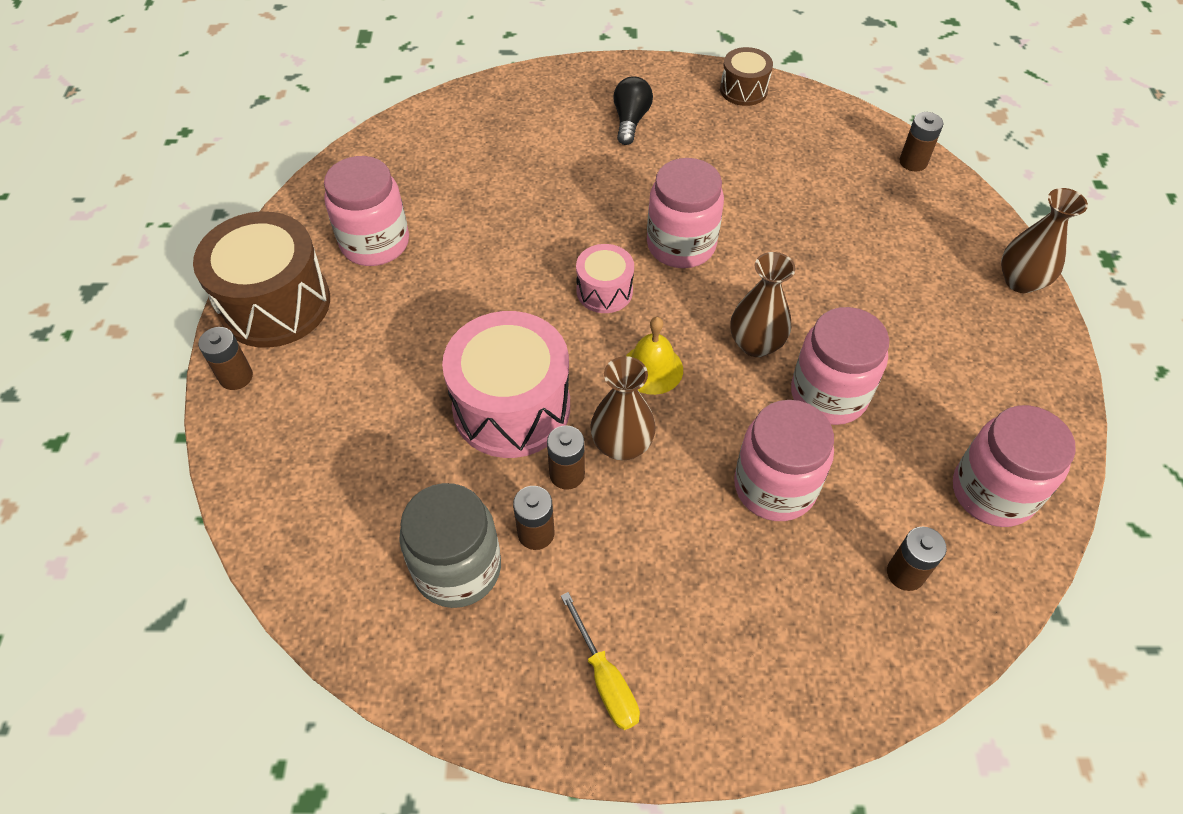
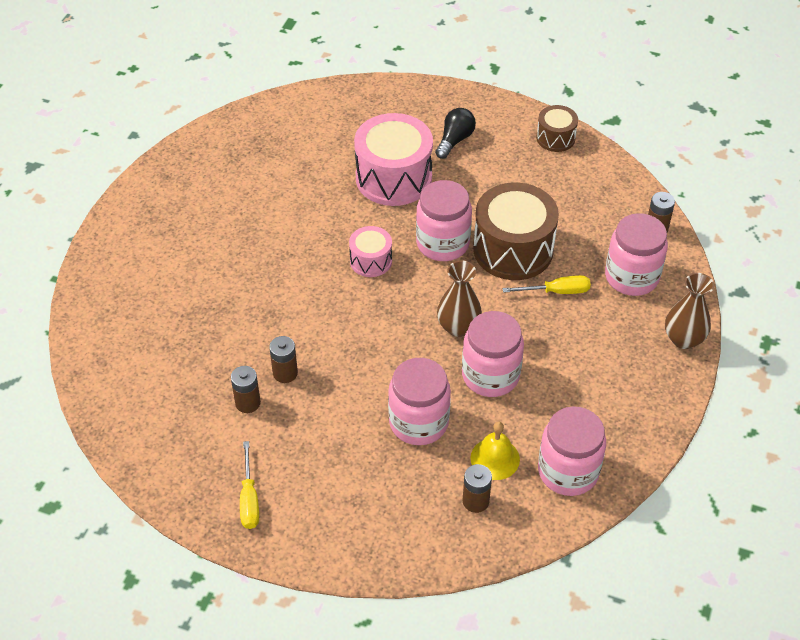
camera: 20 degrees right, 5 degrees down
brown drum [193,211,330,348] -> brown drum moved to [473,183,559,280]
brown battery [198,327,253,390] -> none
pink jar [324,156,409,266] -> pink jar moved to [605,213,668,296]
grey jar [399,483,501,608] -> none
pink drum [442,311,570,458] -> pink drum moved to [354,113,433,206]
brown vase [590,356,656,460] -> none
yellow bell [626,317,683,395] -> yellow bell moved to [470,422,520,480]
none -> yellow screwdriver [502,275,591,294]

